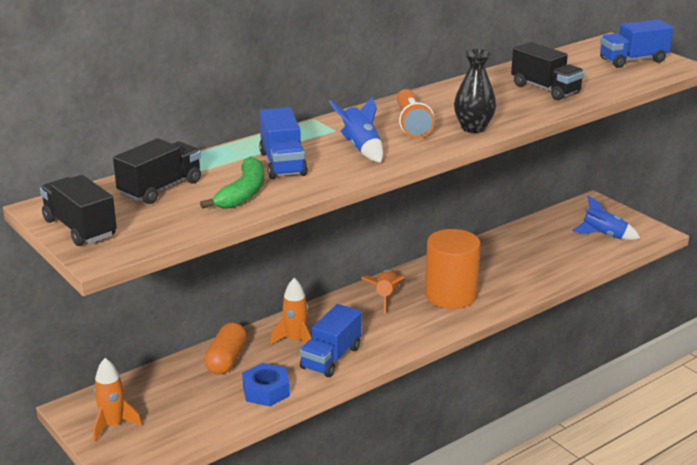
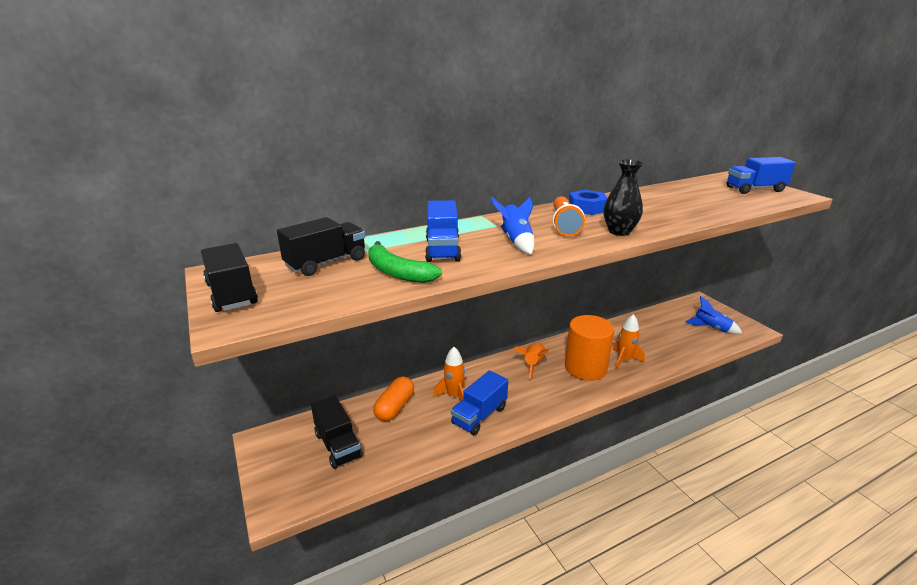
camera: 10 degrees right, 0 degrees up
orange rocket [93,358,142,442] -> orange rocket moved to [613,314,645,370]
green banana [200,156,264,209] -> green banana turned 105 degrees clockwise [368,241,442,283]
blue nut [242,363,290,406] -> blue nut moved to [569,190,608,215]
black truck [511,42,584,100] -> black truck moved to [311,396,363,469]

